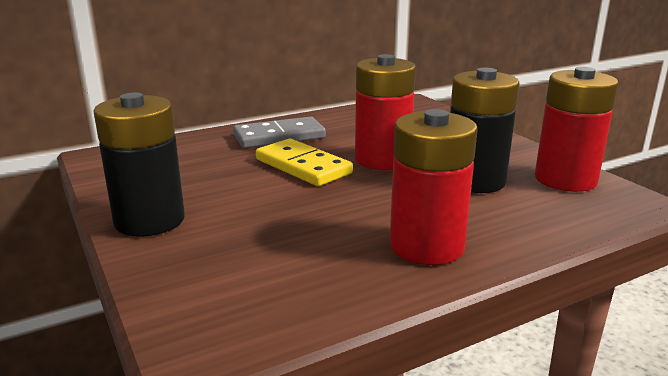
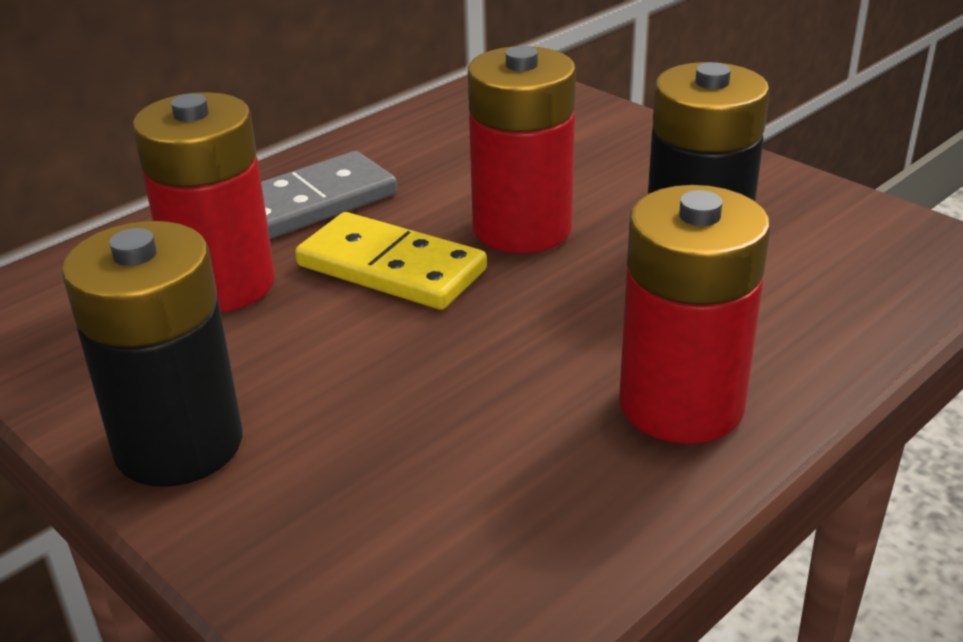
camera: 15 degrees left, 10 degrees up
red battery [535,67,619,192] -> red battery moved to [132,92,275,312]

